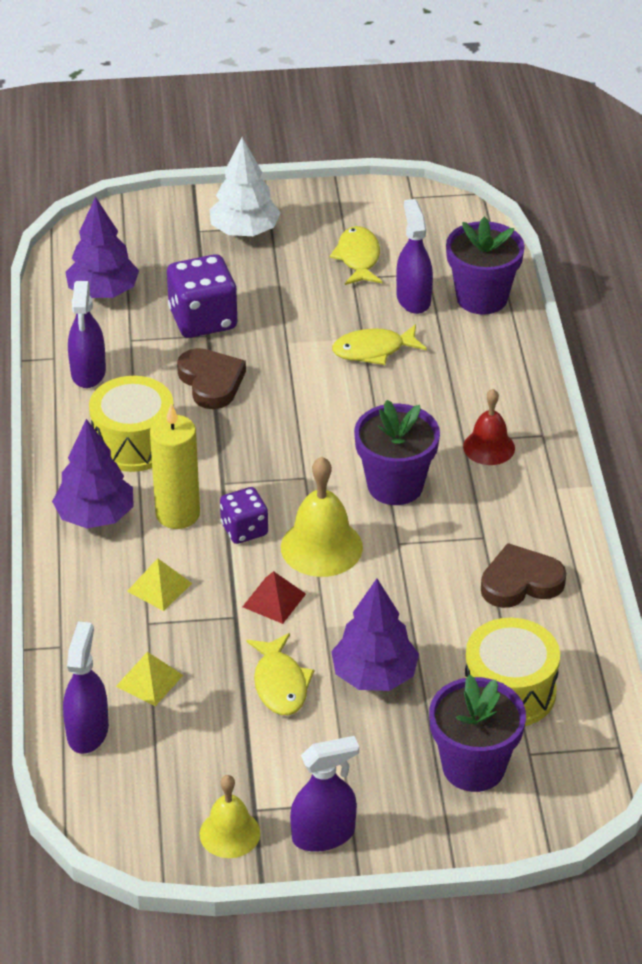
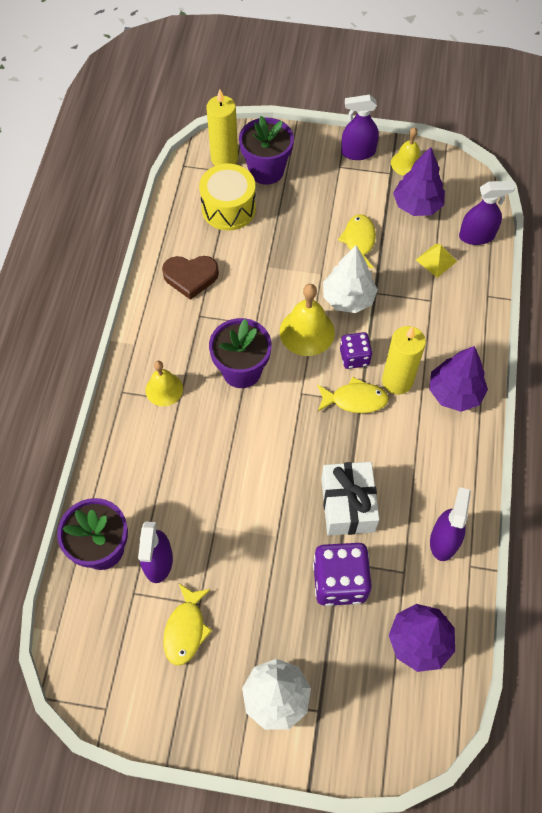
camera: 165 degrees left, 20 degrees up
purple spray bottle [63,621,109,754] -> purple spray bottle turned 120 degrees counterclockwise [459,181,515,245]
yellow drum [89,376,174,472] -> none
yellow pyramid [127,558,192,611] -> none
brown heart [177,348,246,409] -> white gift [321,462,380,536]
red pyramid [242,571,306,624] -> white tree [323,245,378,313]
purple tree [331,579,419,691] -> purple tree moved to [393,147,445,216]
yellow fish [332,324,427,365] -> yellow fish moved to [317,376,389,413]
red bell [463,389,515,465] -> yellow bell [146,361,183,406]
none -> yellow candle [206,89,238,166]

